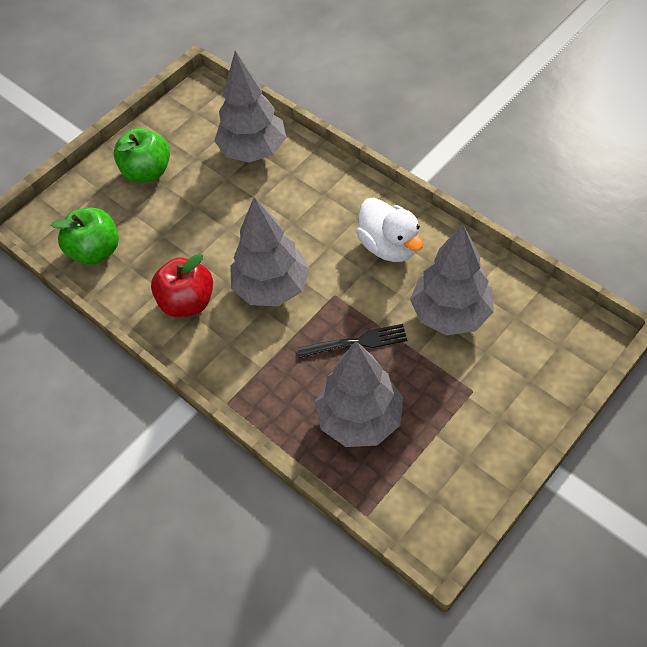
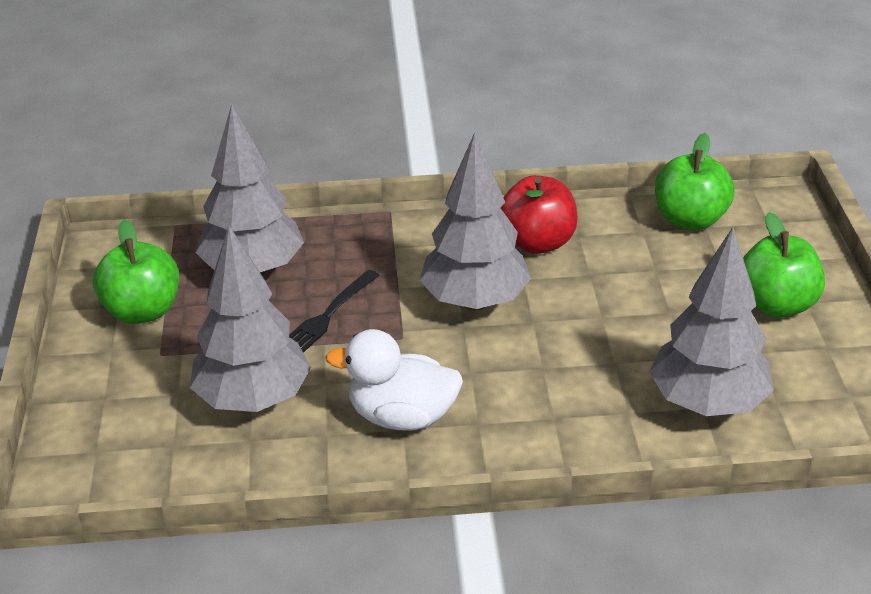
camera: 130 degrees right, 20 degrees down
none -> green apple [93,219,179,324]

